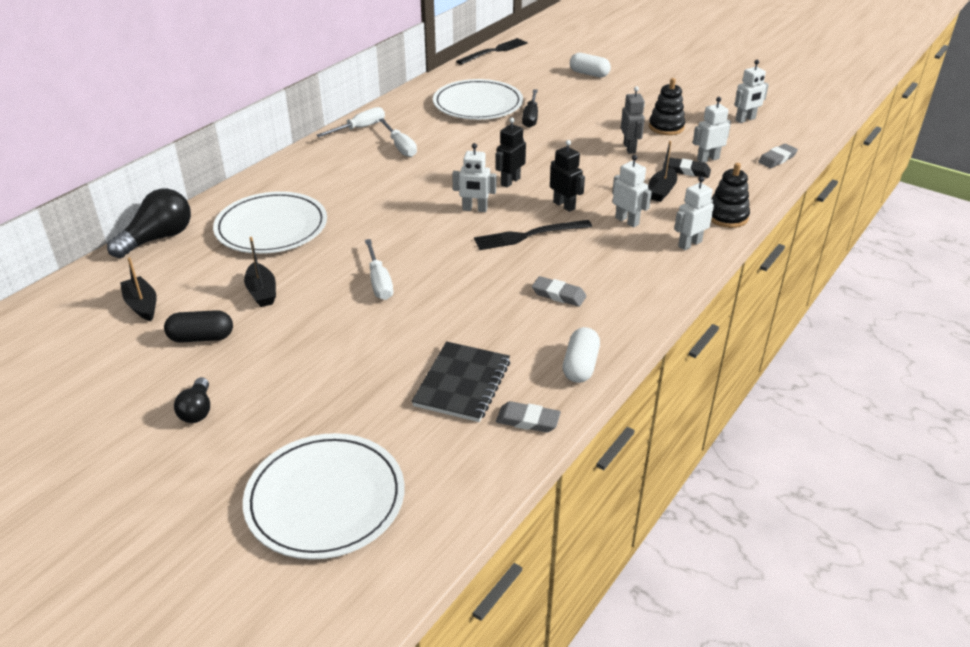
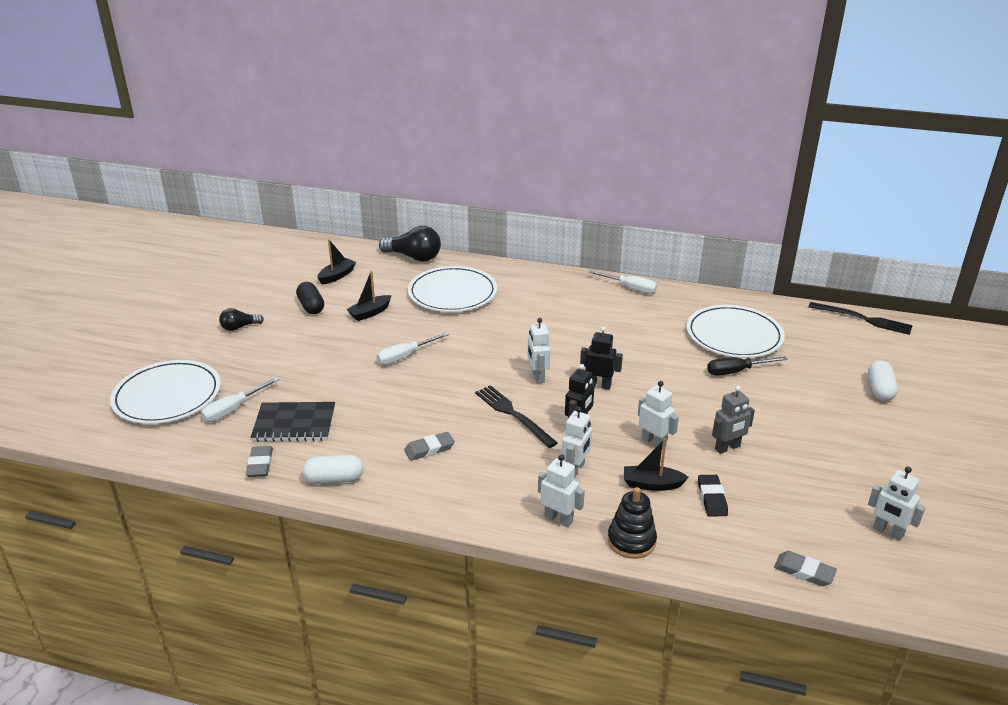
camera: 70 degrees right, 5 degrees down
white screwdriver [379,118,417,157] -> white screwdriver moved to [201,377,280,422]
grey eraser [532,276,586,307] -> grey eraser turned 60 degrees clockwise [404,432,455,461]
black stacking toy [649,78,685,135] -> none
white robot [693,97,731,163] -> white robot moved to [638,381,679,449]

